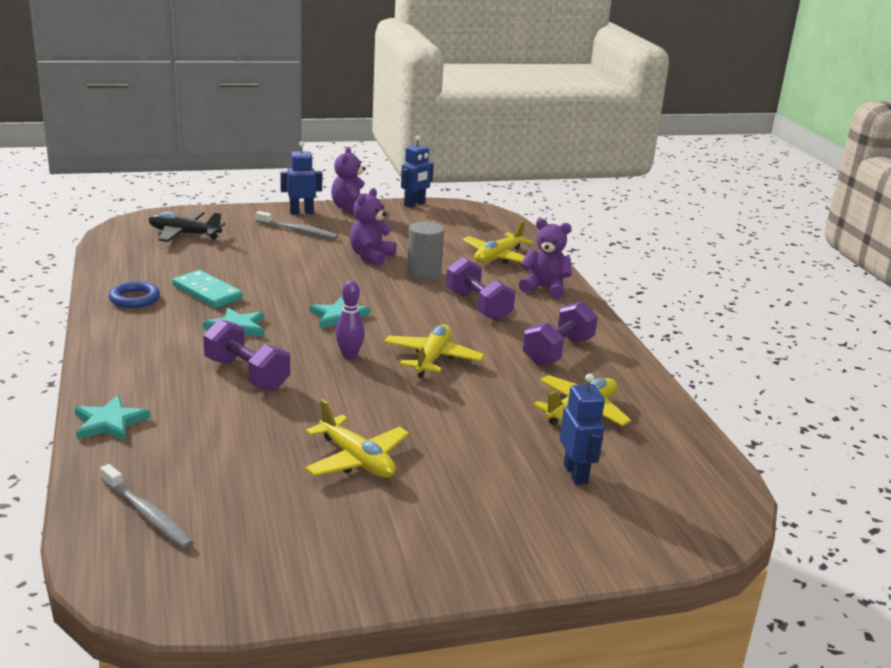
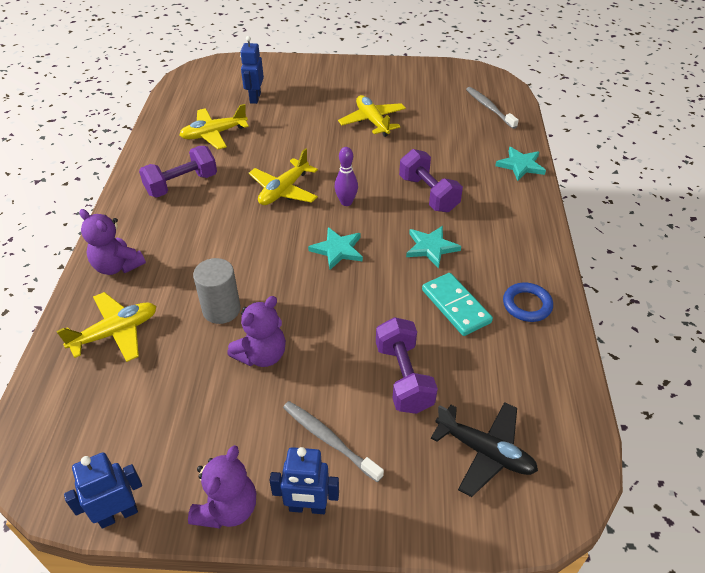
camera: 160 degrees left, 20 degrees up
purple dumbbell [446,257,516,321] -> purple dumbbell moved to [376,317,438,414]

